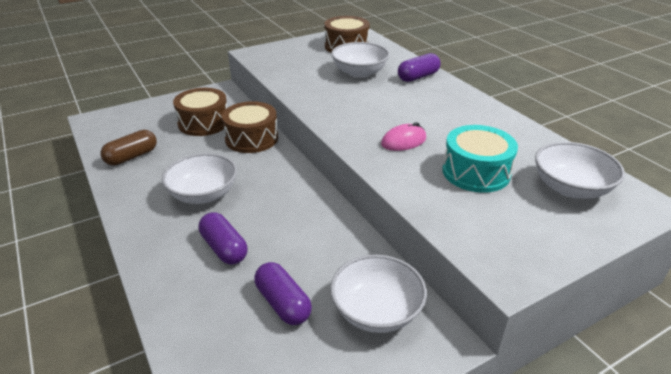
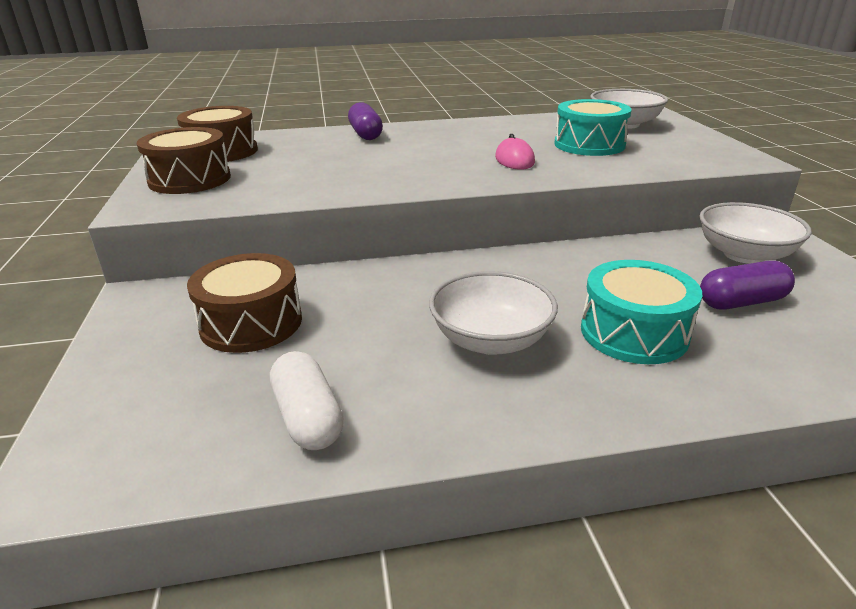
camera: 70 degrees left, 5 degrees down
brown capsule [101,130,157,165] -> white capsule [270,351,344,450]
purple capsule [199,212,247,265] -> turquoise drum [581,260,702,364]
brown drum [222,101,278,153] -> brown drum moved to [137,127,231,194]
white bowl [331,42,390,78] -> none

